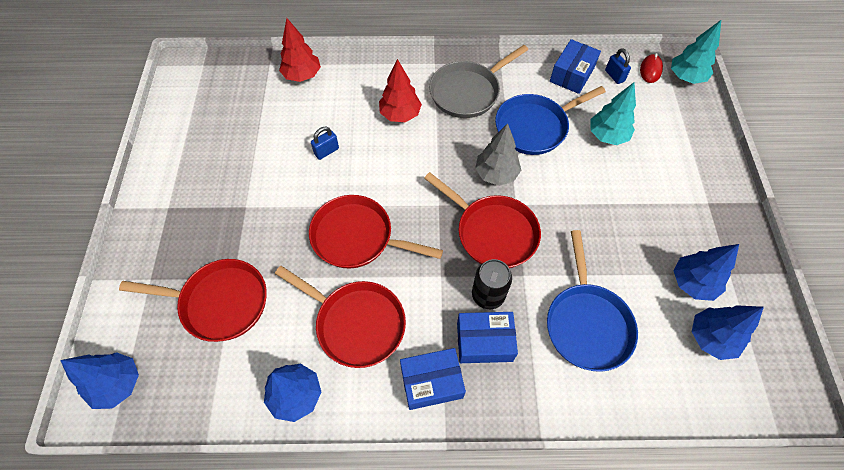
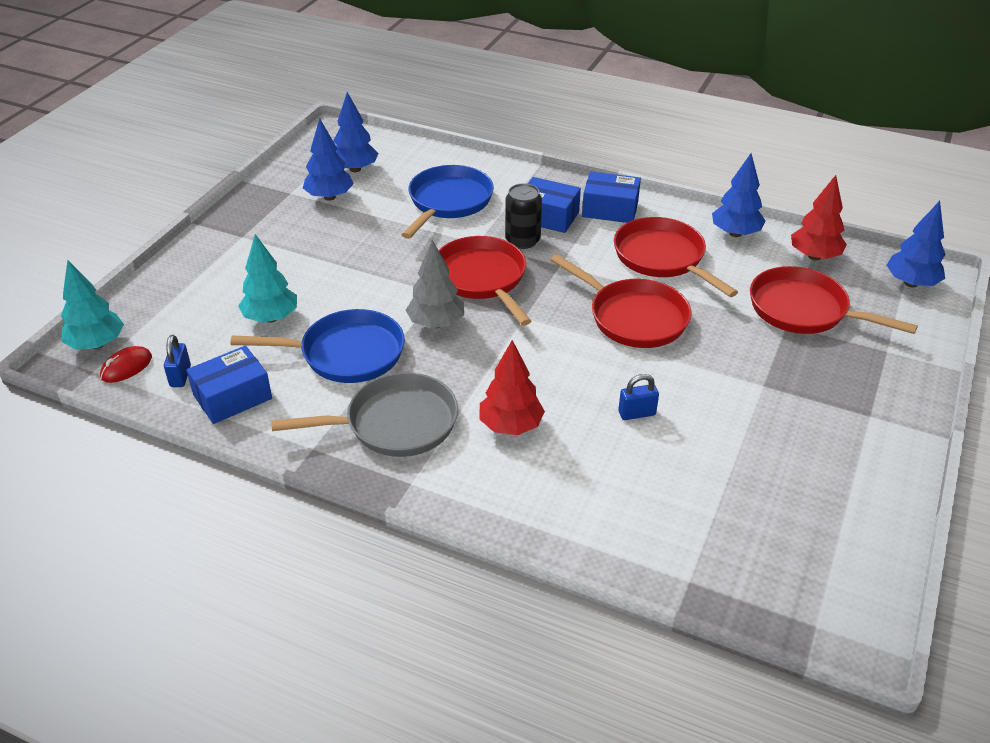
camera: 155 degrees left, 20 degrees down
red tree [279,18,321,82] -> red tree moved to [791,175,847,260]

